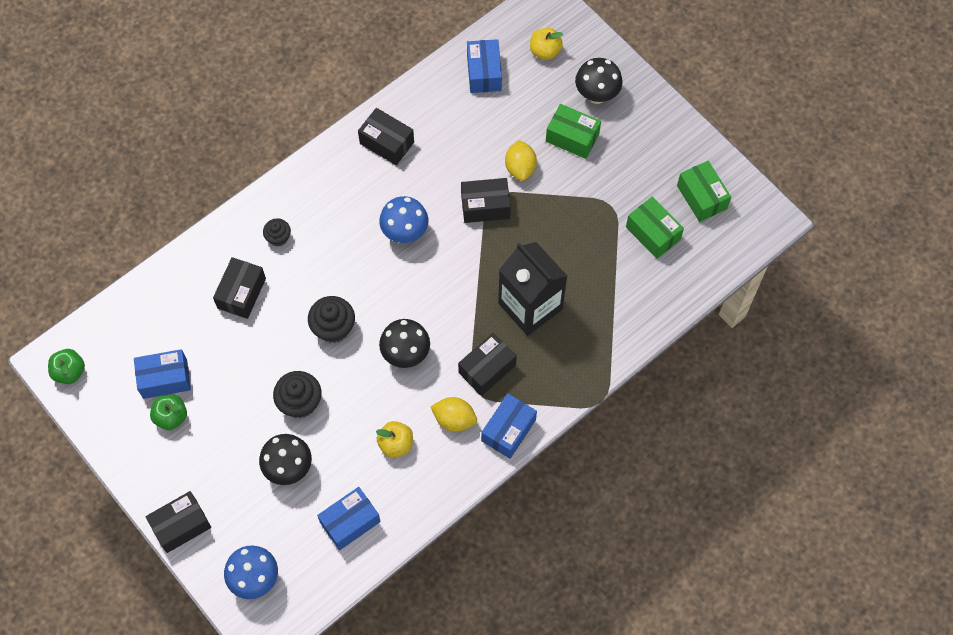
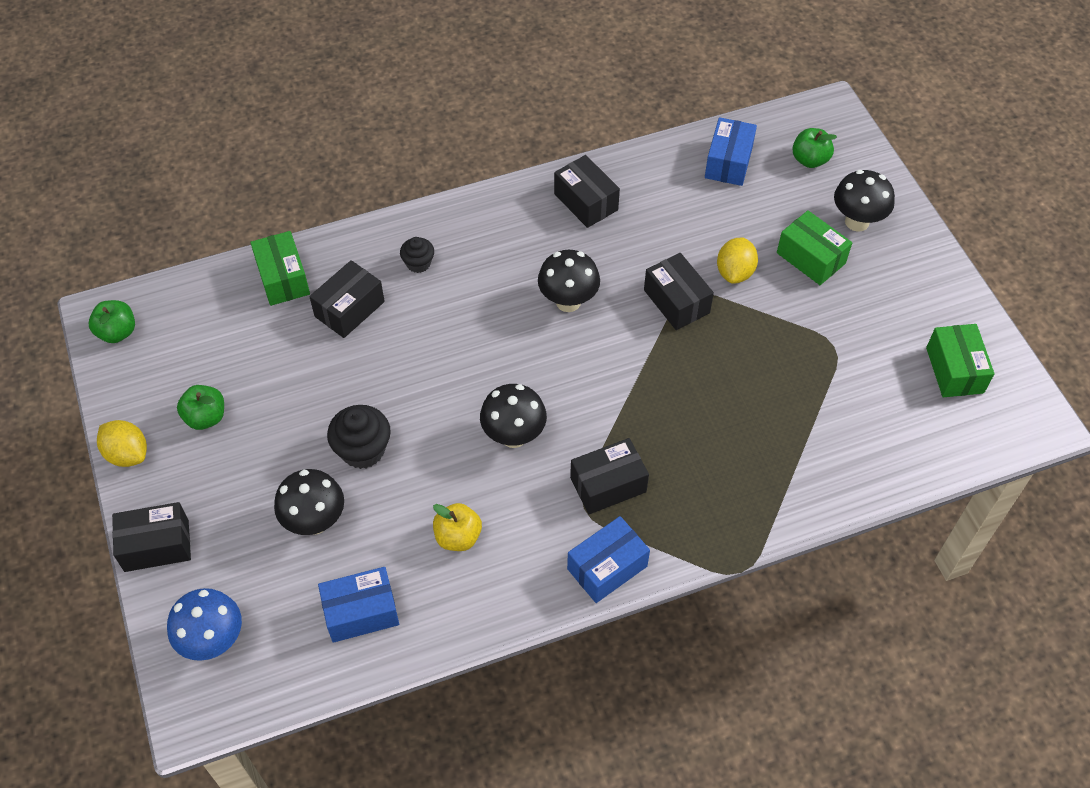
camera: 20 degrees right, 10 degrees down
blue box [134,349,191,399] -> none
black cupcake [308,296,355,343] -> none
blue mushroom [379,196,428,243] -> black mushroom [538,250,600,312]
yellow lemon [430,397,477,432] -> yellow lemon moved to [97,420,147,467]
black box [461,178,511,223] -> black box turned 45 degrees clockwise [644,253,714,330]
black carton [498,242,567,336] -> none
yellow apple [530,28,563,60] -> green apple [792,128,837,168]
green box [626,197,684,259] -> green box moved to [250,231,310,306]

